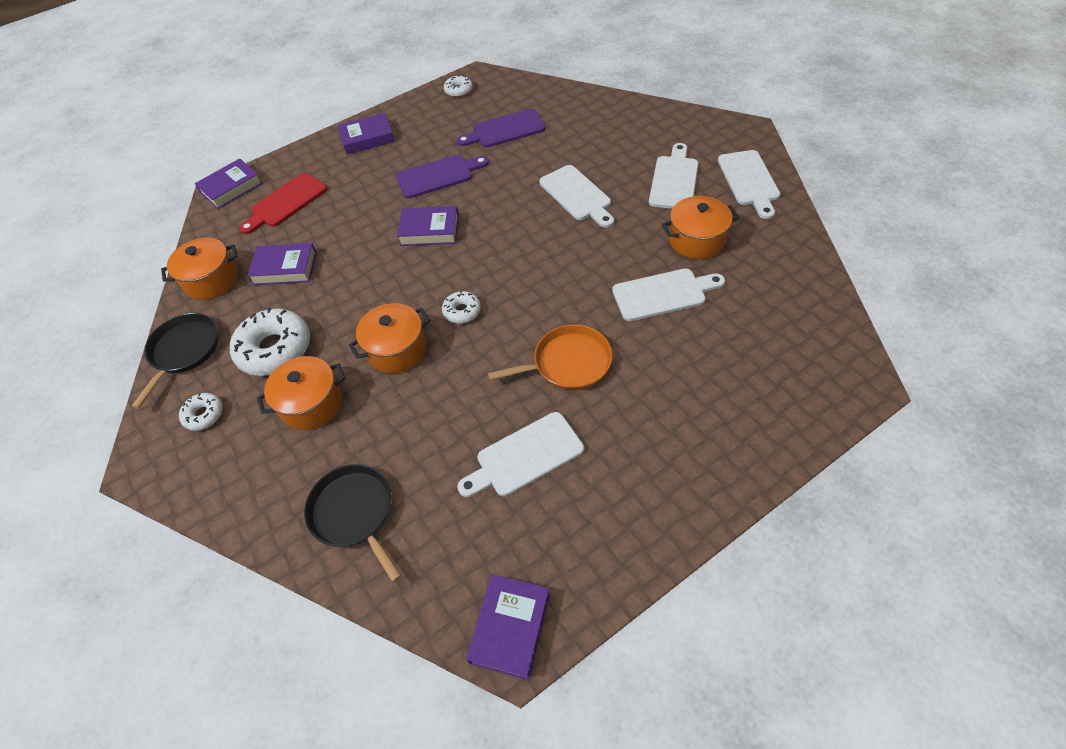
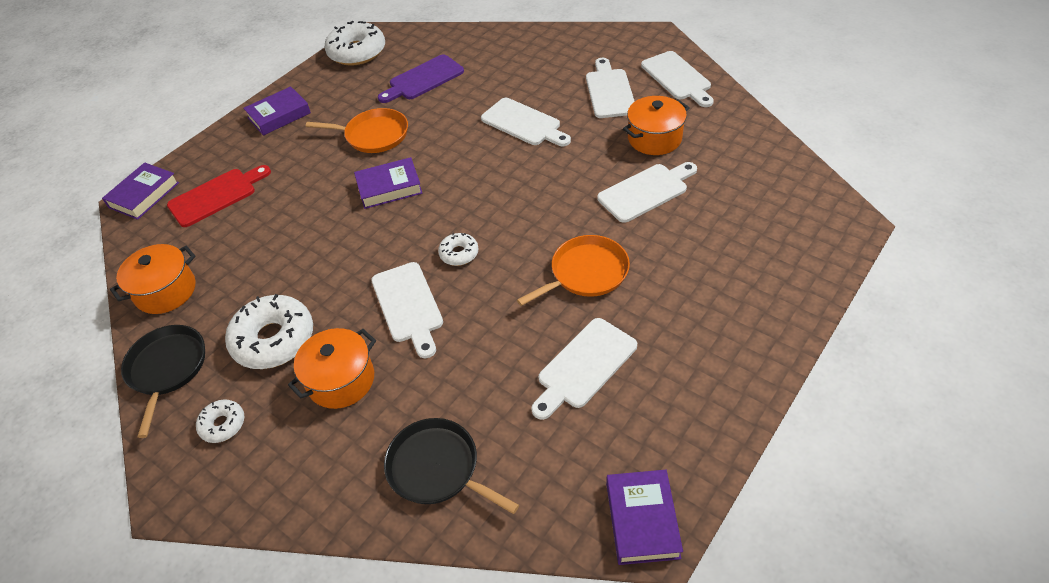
camera: 20 degrees left, 5 degrees down
red cutting board [239,173,327,234] -> red cutting board turned 150 degrees counterclockwise [167,165,271,227]
purple book [247,243,317,285] -> none
orange pot [349,303,431,373] -> white cutting board [371,262,443,358]
purple cutting board [396,155,489,199] -> orange pan [306,108,408,153]
white donut [444,75,473,97] -> white donut [325,21,385,65], size x1.97

